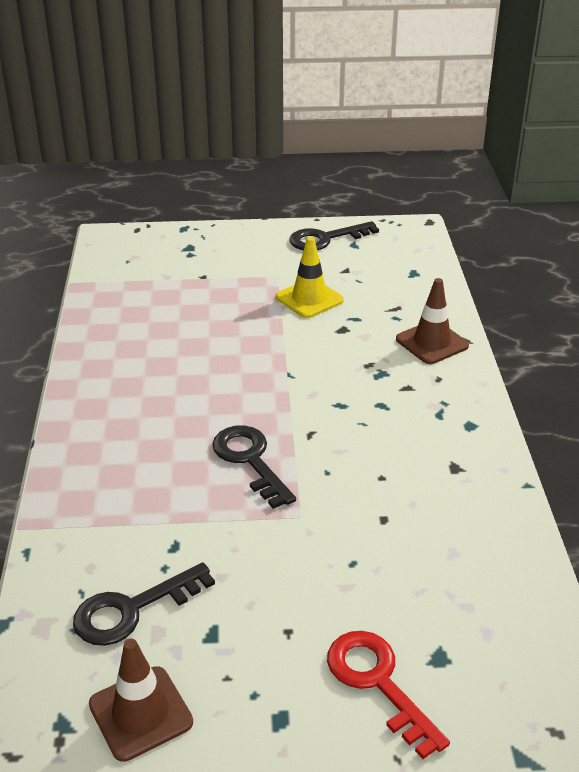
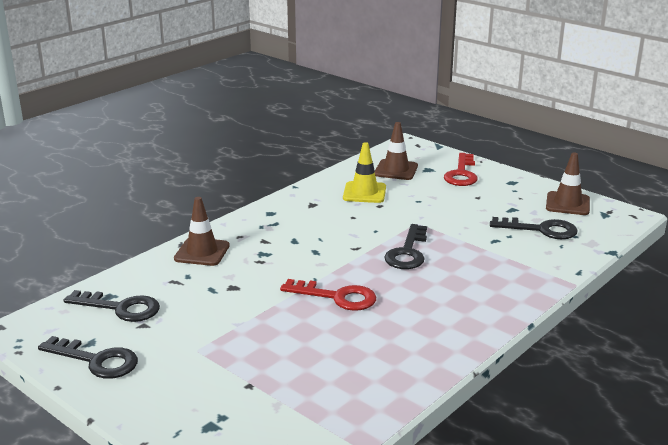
camera: 135 degrees left, 10 degrees down
yellow traffic cone [276,237,344,318] -> yellow traffic cone moved to [343,142,386,203]
none -> black key [64,290,160,322]
none -> red key [280,279,376,311]
none -> brown traffic cone [375,122,418,180]

